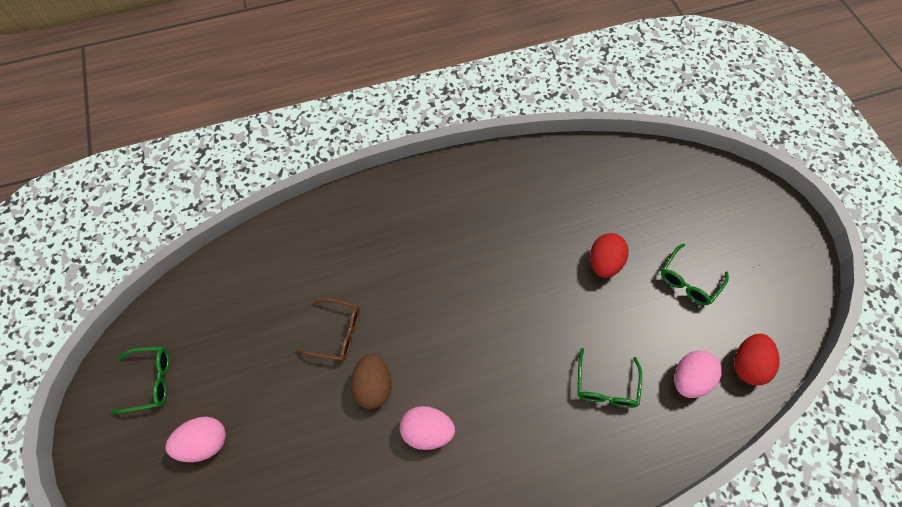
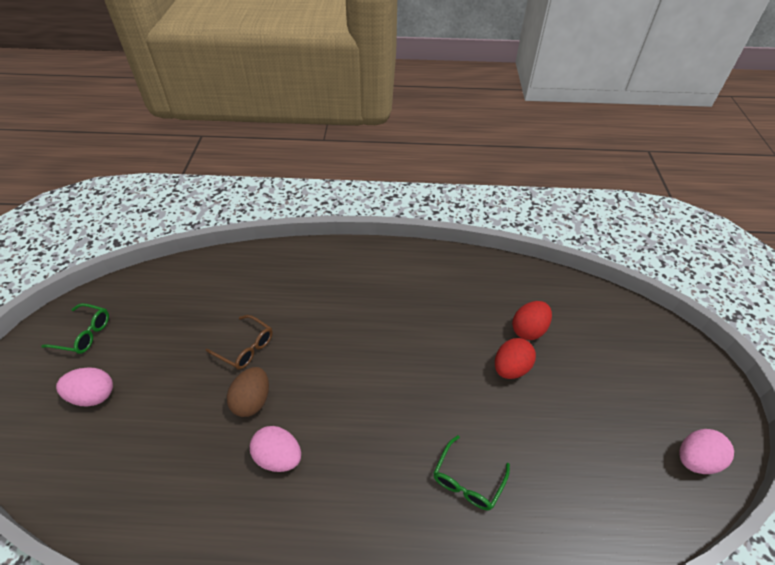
camera: 20 degrees right, 15 degrees down
green glasses [661,244,729,305] -> none
pink egg [674,350,722,398] -> pink egg moved to [679,429,734,474]
red egg [734,334,780,386] -> red egg moved to [512,301,552,340]

